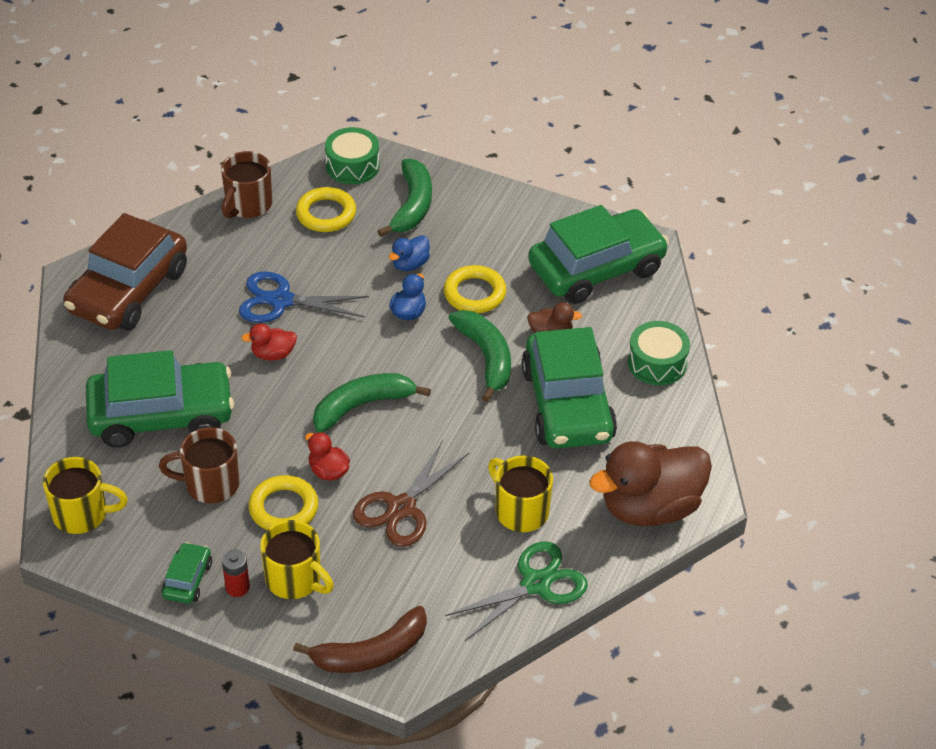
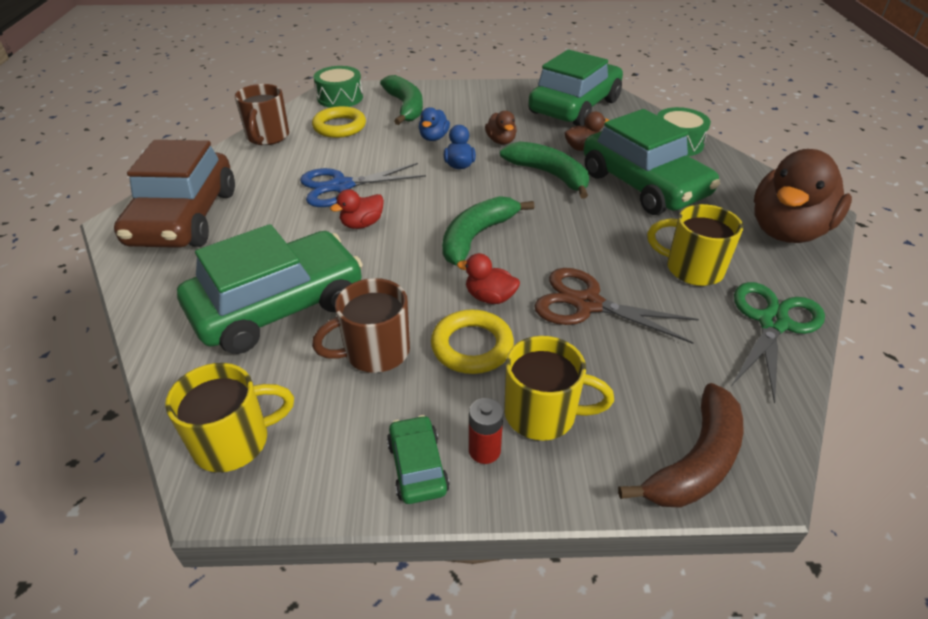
camera: 25 degrees left, 5 degrees down
brown scissors [353,440,469,547] -> brown scissors turned 105 degrees clockwise [534,268,699,344]
yellow ring [444,265,506,313] -> brown duck [485,111,517,144]

